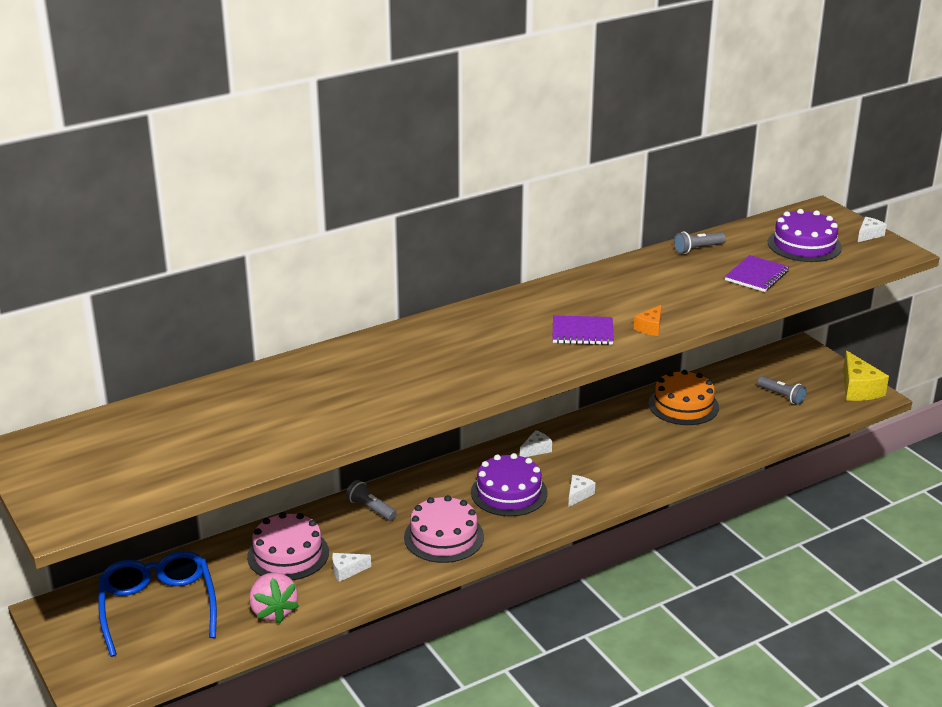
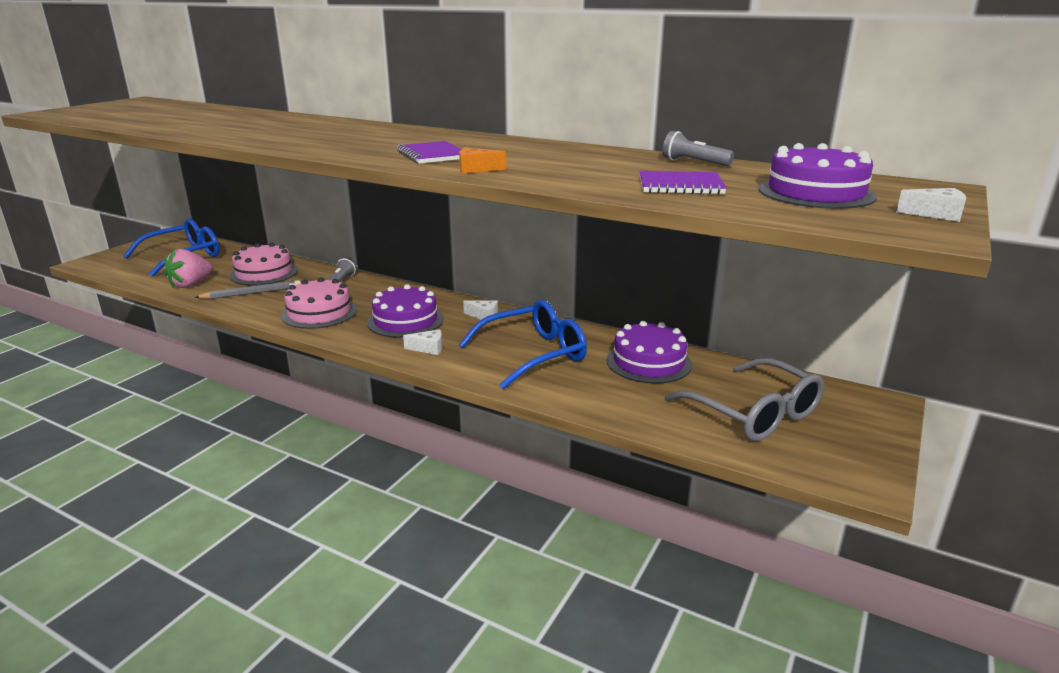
camera: 60 degrees right, 5 degrees down
white cheese [332,553,371,582] -> grey pencil [194,280,301,299]
orange cake [649,370,719,425] -> purple cake [607,321,692,384]
grey flashlight [757,376,807,405] -> grey glasses [664,358,825,441]
yellow cheese [843,351,889,401] -> none
none -> blue glasses [459,300,587,389]

